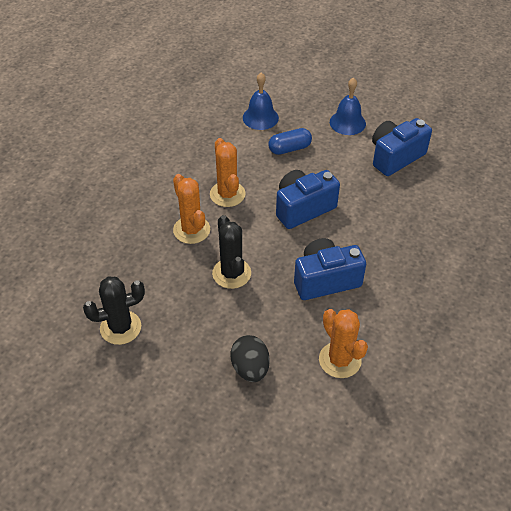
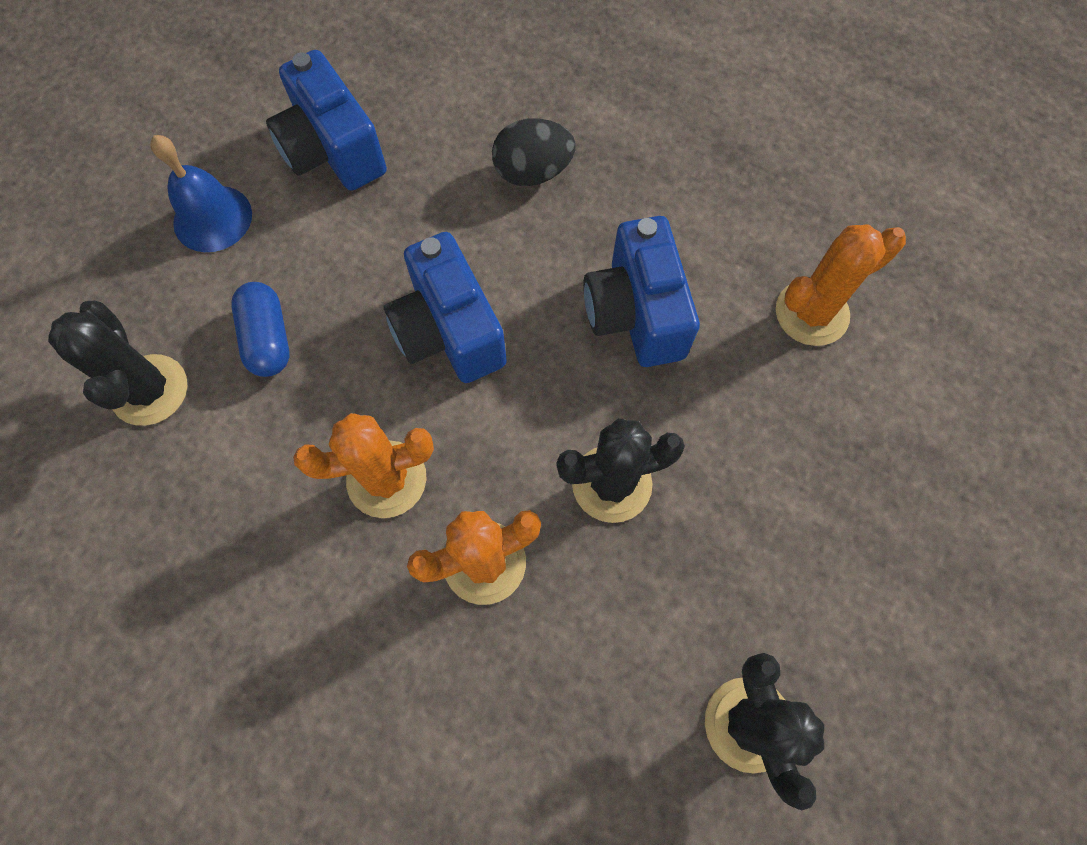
camera: 85 degrees left, 20 degrees up
black egg [230,335,270,382] -> black egg moved to [492,118,576,186]
blue bell [243,72,279,130] -> black cactus [48,301,188,426]

